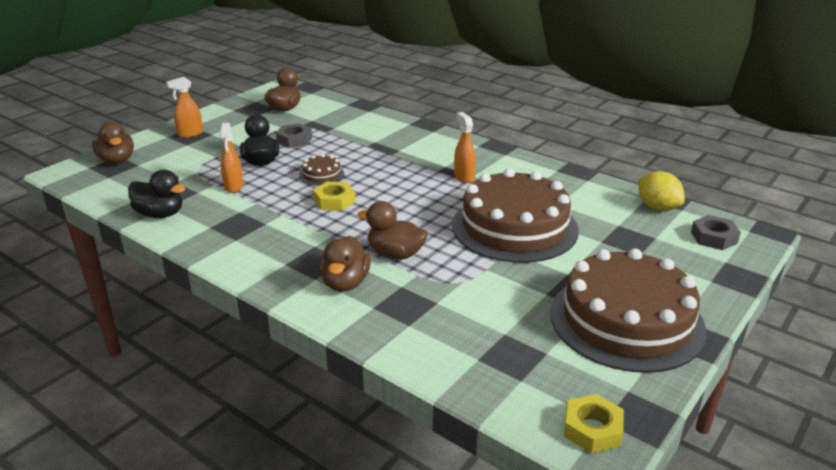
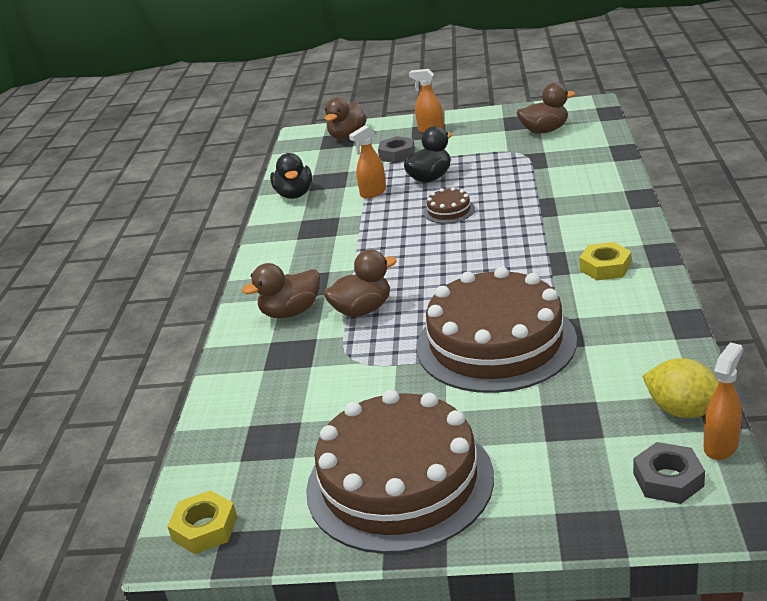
camera: 60 degrees right, 0 degrees up
grey nut [276,123,312,148] -> grey nut moved to [378,136,415,163]
yellow nut [313,182,355,211] -> yellow nut moved to [579,242,631,280]
brown duck [357,201,428,259] -> brown duck turned 75 degrees clockwise [323,250,397,317]
orange spray bottle [454,112,476,183] -> orange spray bottle moved to [704,342,743,460]
yellow lemon [639,171,685,211] -> yellow lemon turned 75 degrees counterclockwise [642,358,719,418]

